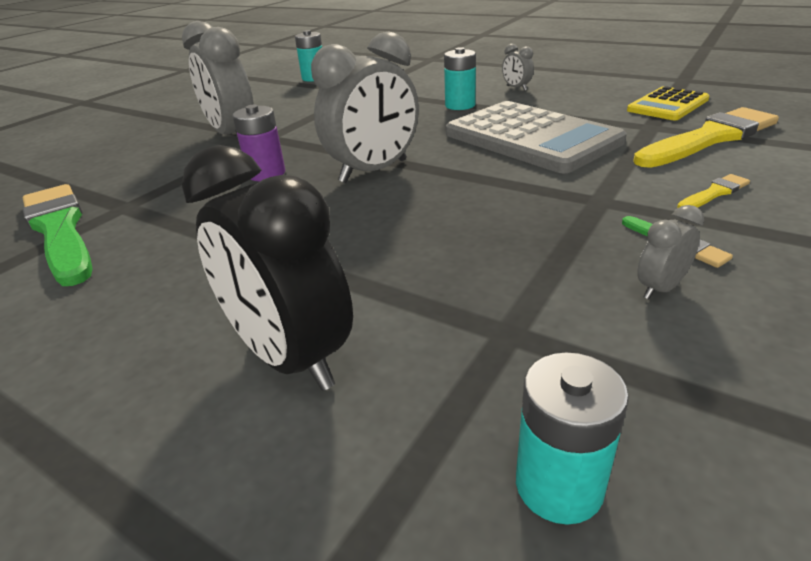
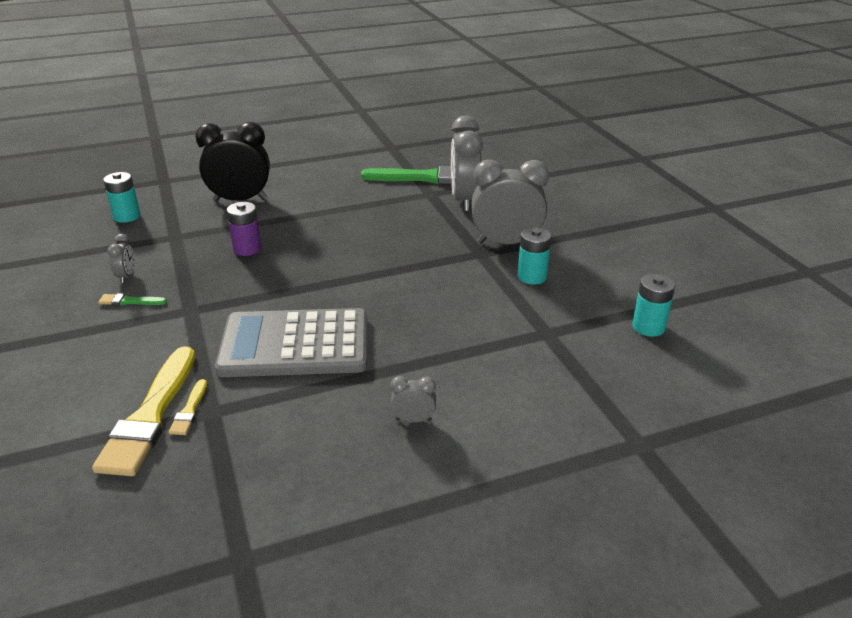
camera: 125 degrees right, 0 degrees up
purple battery [232,105,285,181] -> purple battery moved to [227,202,262,256]
grey clock [311,32,419,183] -> grey clock moved to [451,116,483,211]
turquoise battery [444,47,476,110] -> turquoise battery moved to [517,227,551,285]
yellow calculator [627,86,710,120] -> none
yellow brush [677,174,750,208] -> yellow brush moved to [168,379,207,435]

